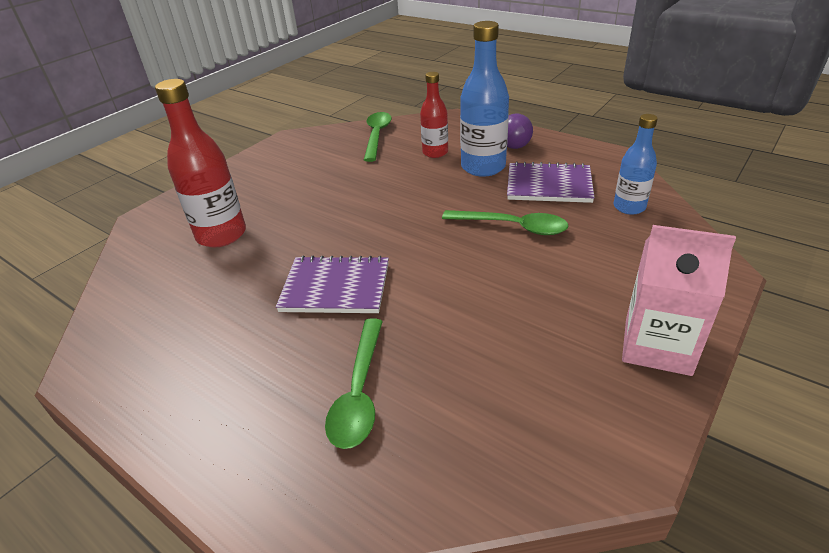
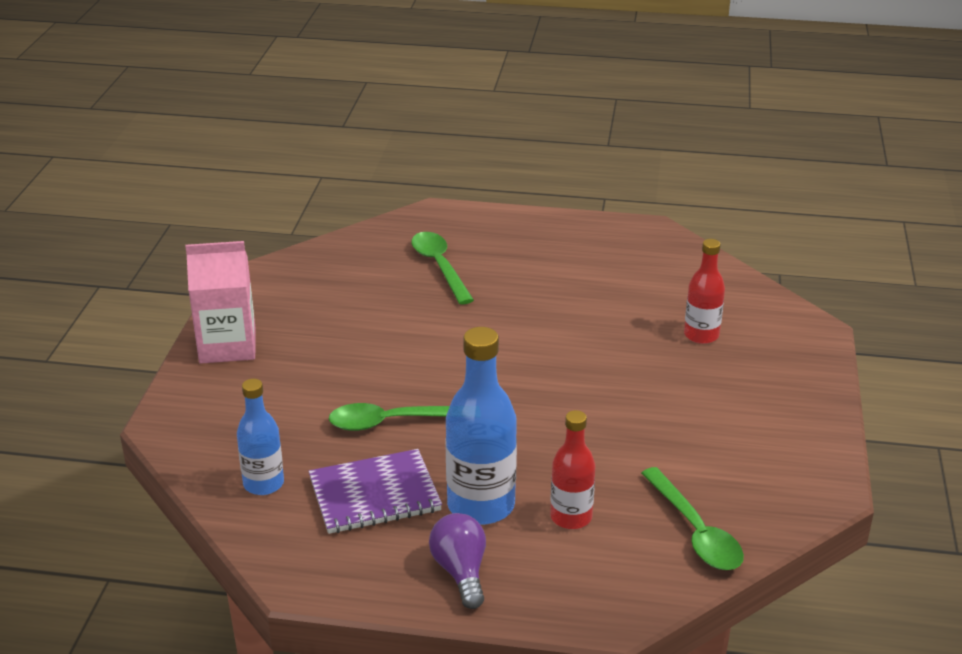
camera: 150 degrees right, 5 degrees down
red bottle [155,79,246,248] -> red bottle [684,239,725,344], size x0.61
purple notebook [276,256,389,313] -> none

